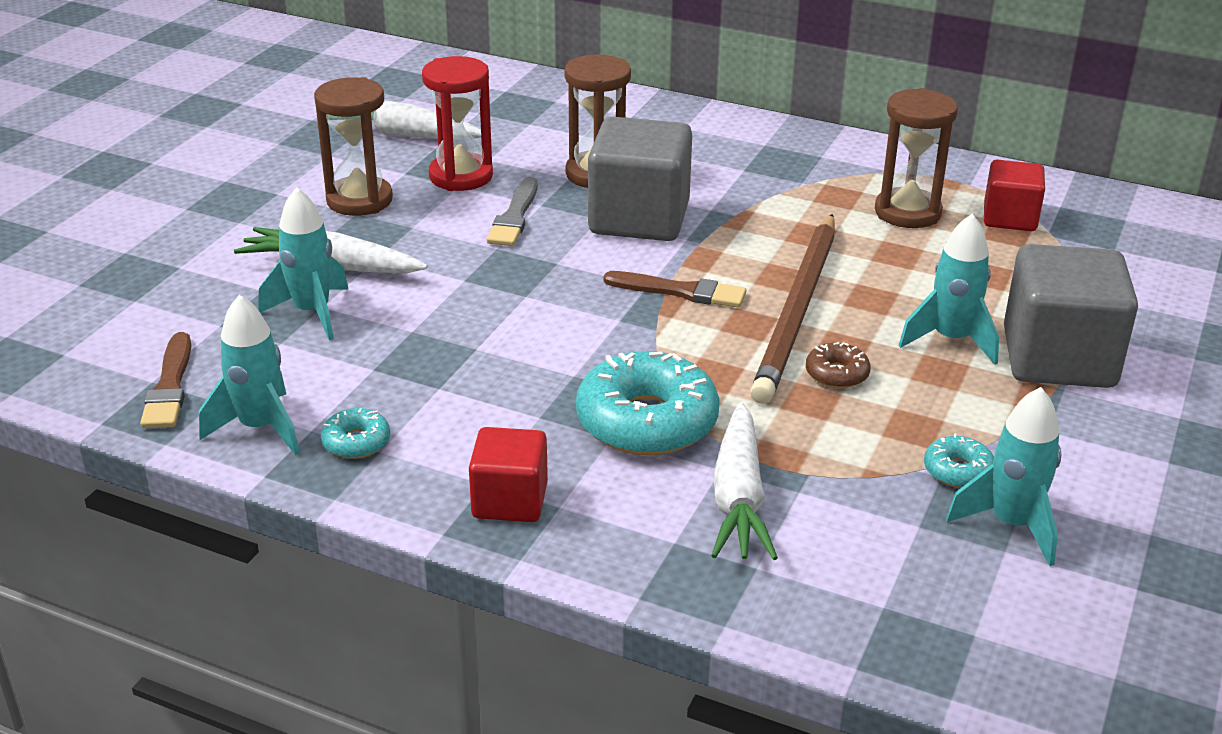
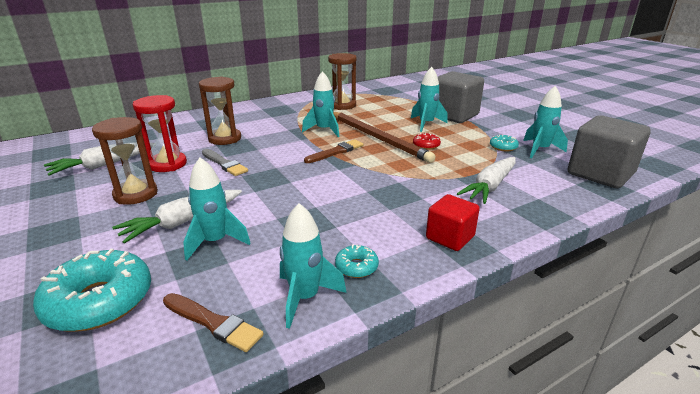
camera: 55 degrees left, 5 degrees down
turquoise donut [576,351,719,456] -> turquoise donut moved to [33,249,151,332]
grey cube [588,117,692,241] -> grey cube moved to [567,115,651,188]
white carrot [711,402,778,560] -> white carrot turned 90 degrees clockwise [457,157,516,204]
brown donut [806,342,871,389] -> red donut [413,133,441,150]
red cube [984,160,1045,231] -> none
none -> turquoise rocket [302,71,339,137]

